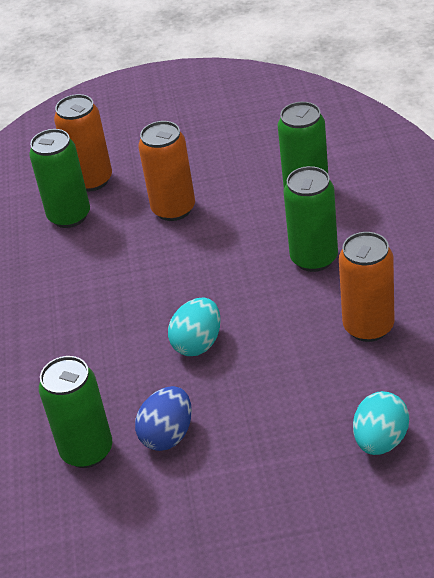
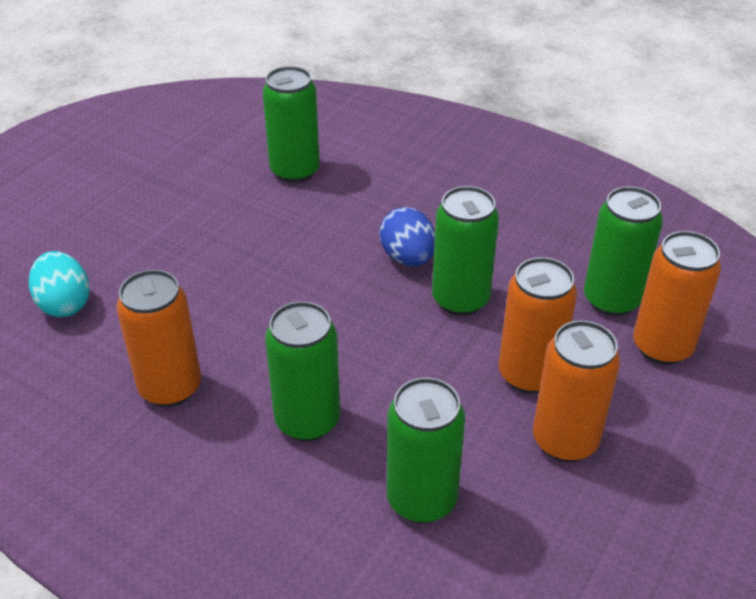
camera: 125 degrees right, 0 degrees up
blue egg [135,386,192,451] -> blue egg moved to [379,207,435,266]
turquoise egg [168,297,221,356] -> none
none -> green can [432,186,499,316]
none -> orange can [533,320,620,462]

